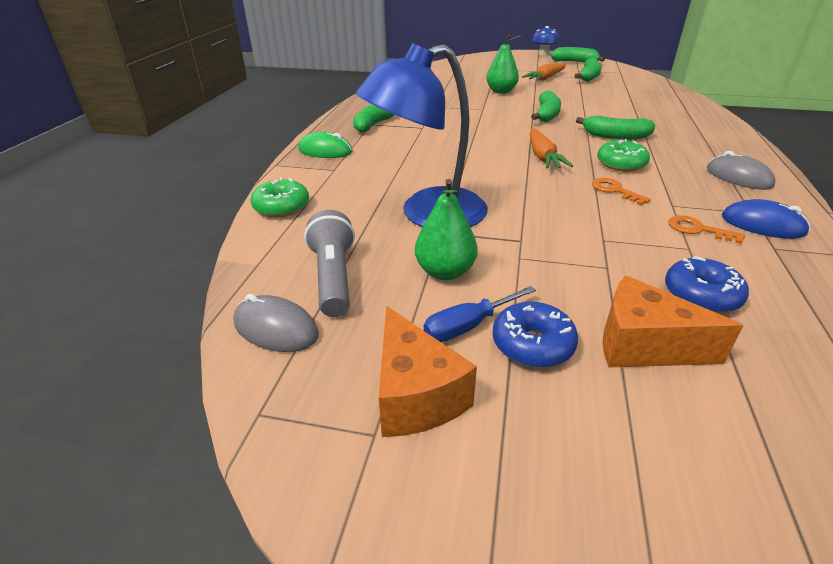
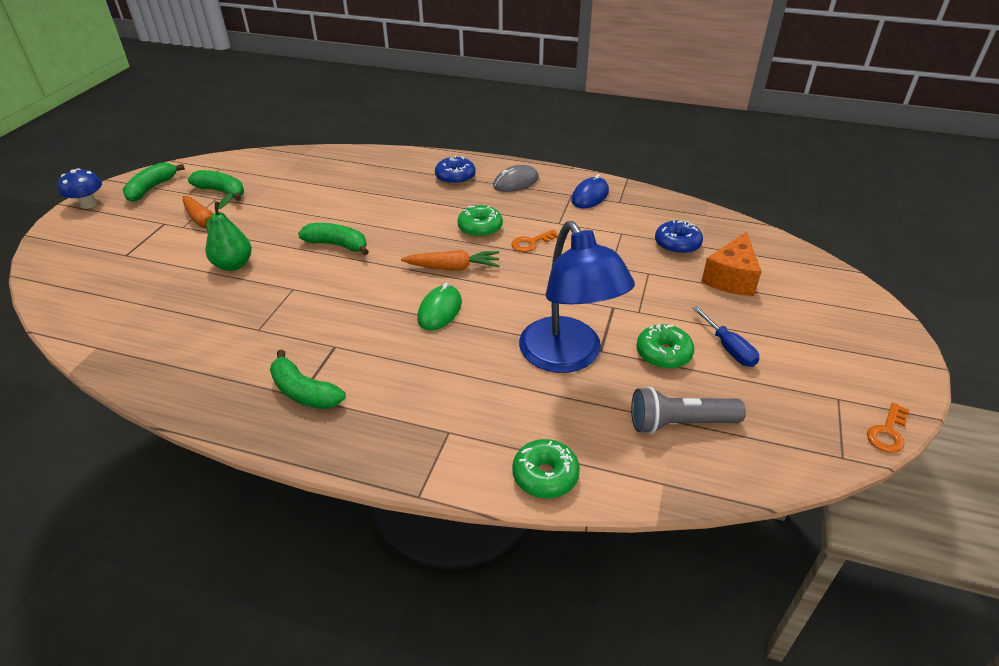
camera: 85 degrees left, 5 degrees up
grey mouse [233,294,319,352] -> none
green mouse [298,132,353,158] -> green mouse moved to [417,282,462,331]
orange cheese [379,306,477,437] -> none
green pear [415,179,478,280] -> green donut [636,324,694,369]
blue donut [493,302,578,368] -> blue donut moved to [435,156,476,185]
green banana [576,116,655,139] -> none
orange key [668,215,745,244] -> orange key moved to [867,403,909,453]

